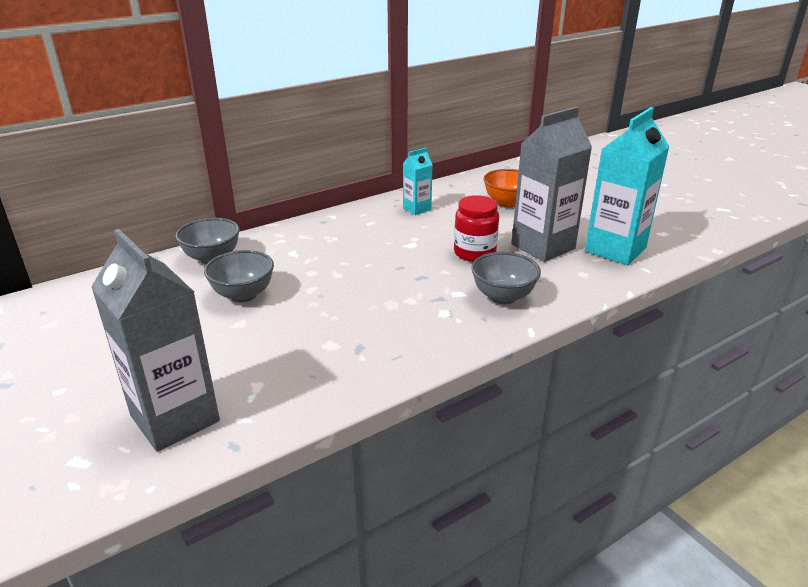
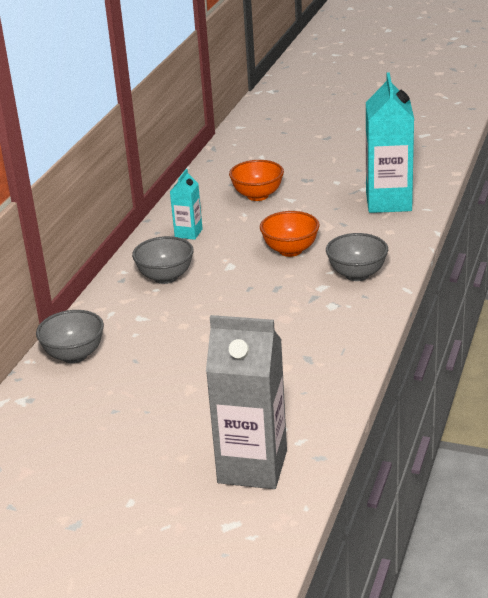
camera: 35 degrees left, 0 degrees up
grey bowl [204,250,274,302] -> grey bowl moved to [132,236,194,284]
red jar [454,195,499,262] -> orange bowl [260,211,320,257]
grey carton [511,106,592,262] -> none

